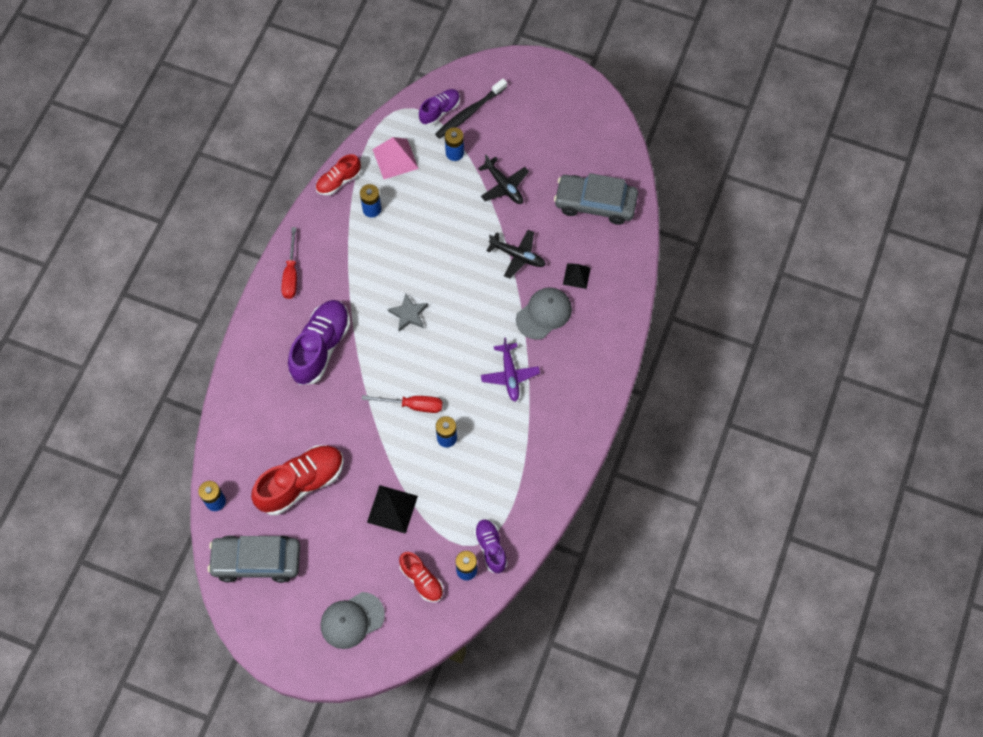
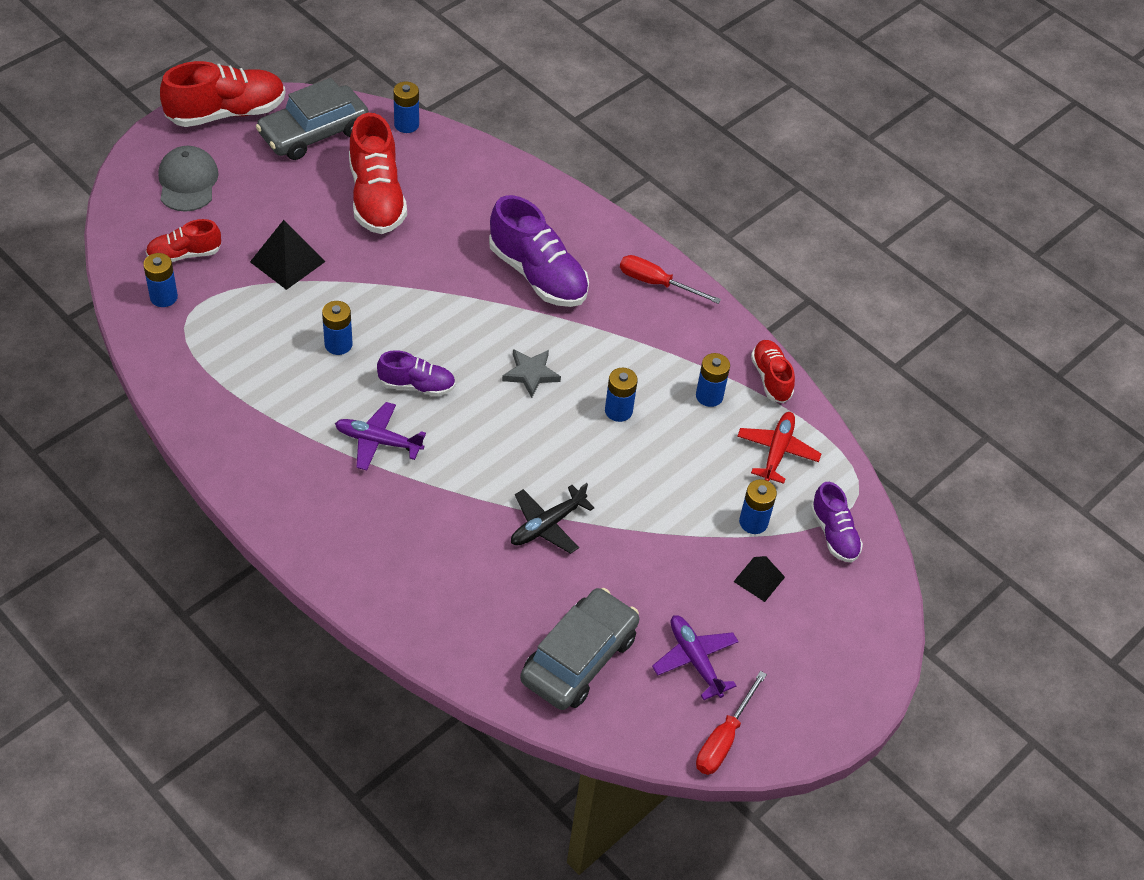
camera: 110 degrees right, 15 degrees down
grey car [207,535,300,583] -> grey car turned 150 degrees counterclockwise [256,78,369,160]
red screwdriver [362,395,443,413] -> red screwdriver moved to [696,671,767,775]
pink pyramid [372,137,419,179] -> red plane [737,412,821,484]
black toothbrush [435,79,507,139] -> none
purple shoe [474,519,507,573] -> purple shoe moved to [377,350,455,396]
black plane [478,155,529,204] -> none
grey cap [516,287,572,340] -> none
black pyramid [563,263,591,289] -> black pyramid moved to [734,556,785,602]
none -> red shoe [160,61,286,127]
none -> blue battery [605,368,638,422]
none -> purple plane [652,615,739,700]

